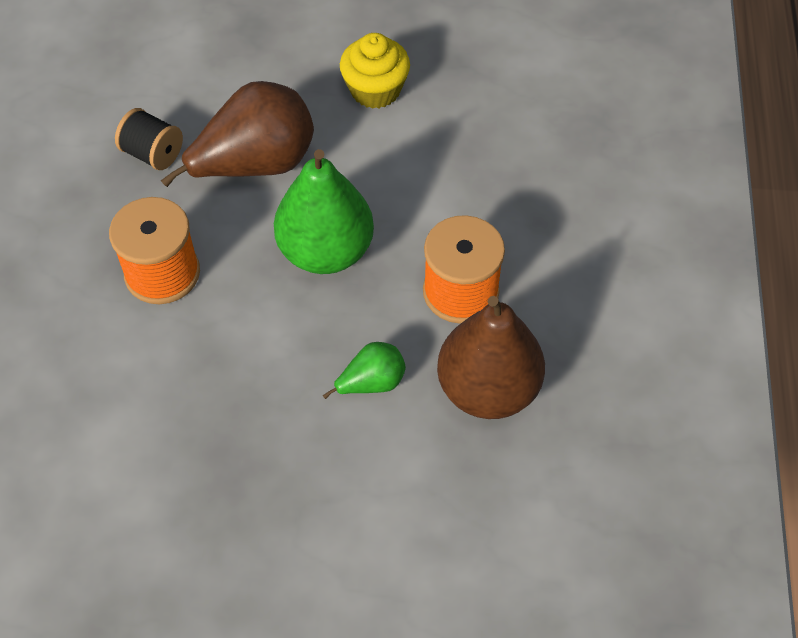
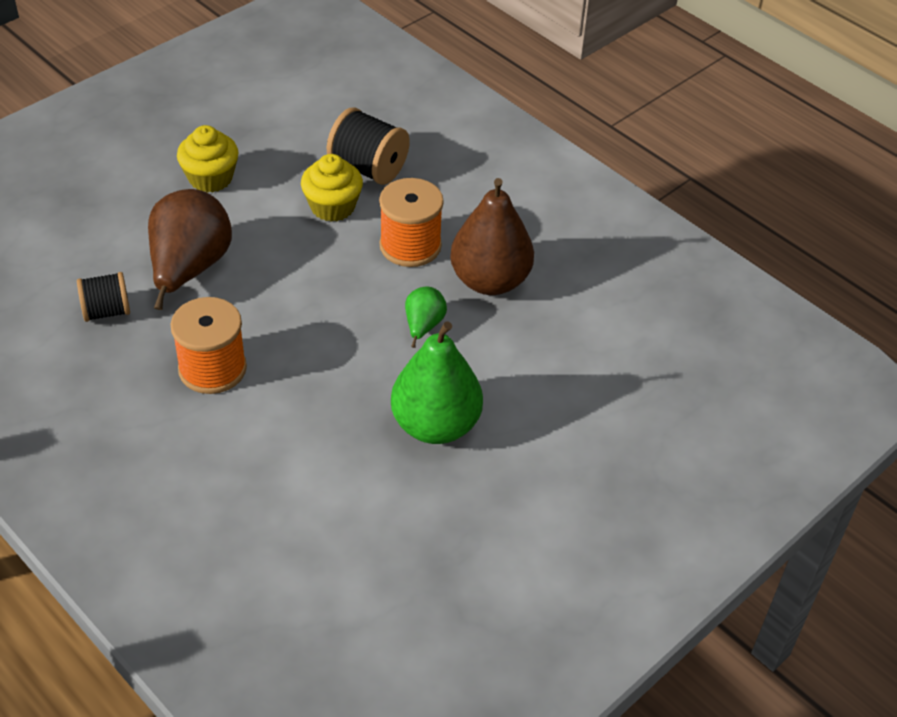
camera: 50 degrees left, 10 degrees down
green pear [274,149,374,274] -> green pear moved to [391,321,483,444]
none -> yellow cupcake [301,154,363,222]
none -> black spool [327,107,410,185]

